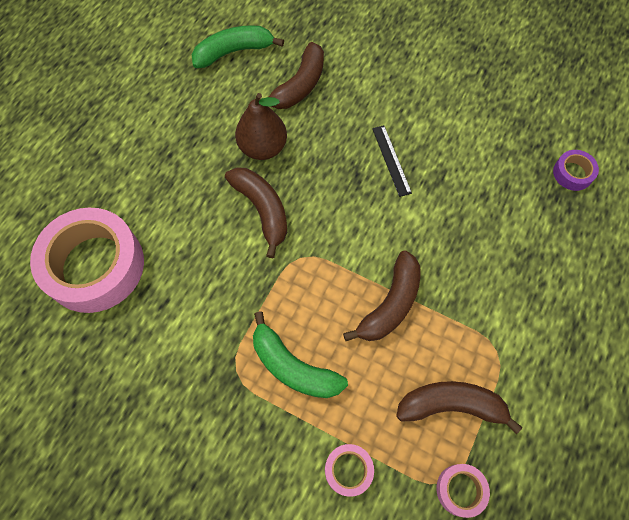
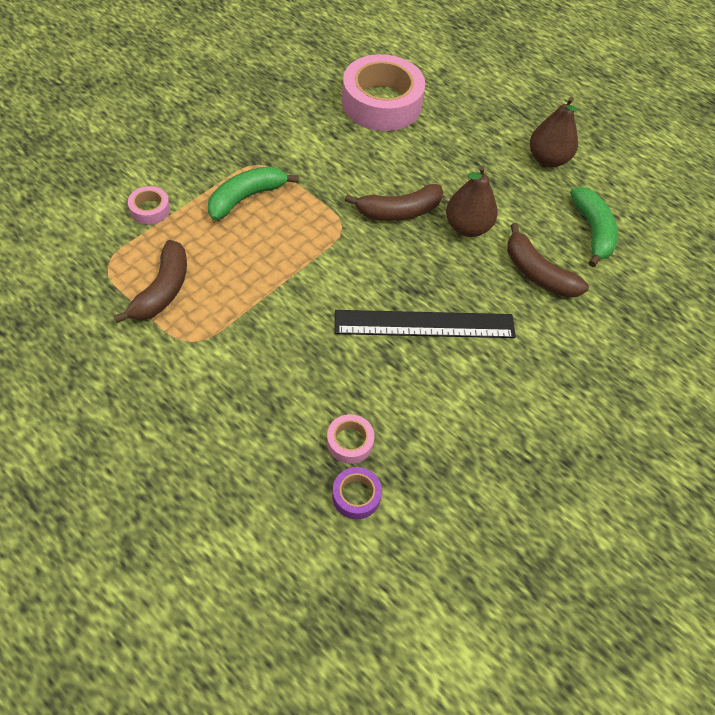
camera: 100 degrees right, 10 degrees down
brown banana [343,250,420,341] -> none
black ruler [372,125,412,197] -> black ruler [335,310,516,338], size x1.99
pink tape [437,464,490,518] -> pink tape moved to [327,414,375,464]
none -> brown pear [530,97,578,167]

